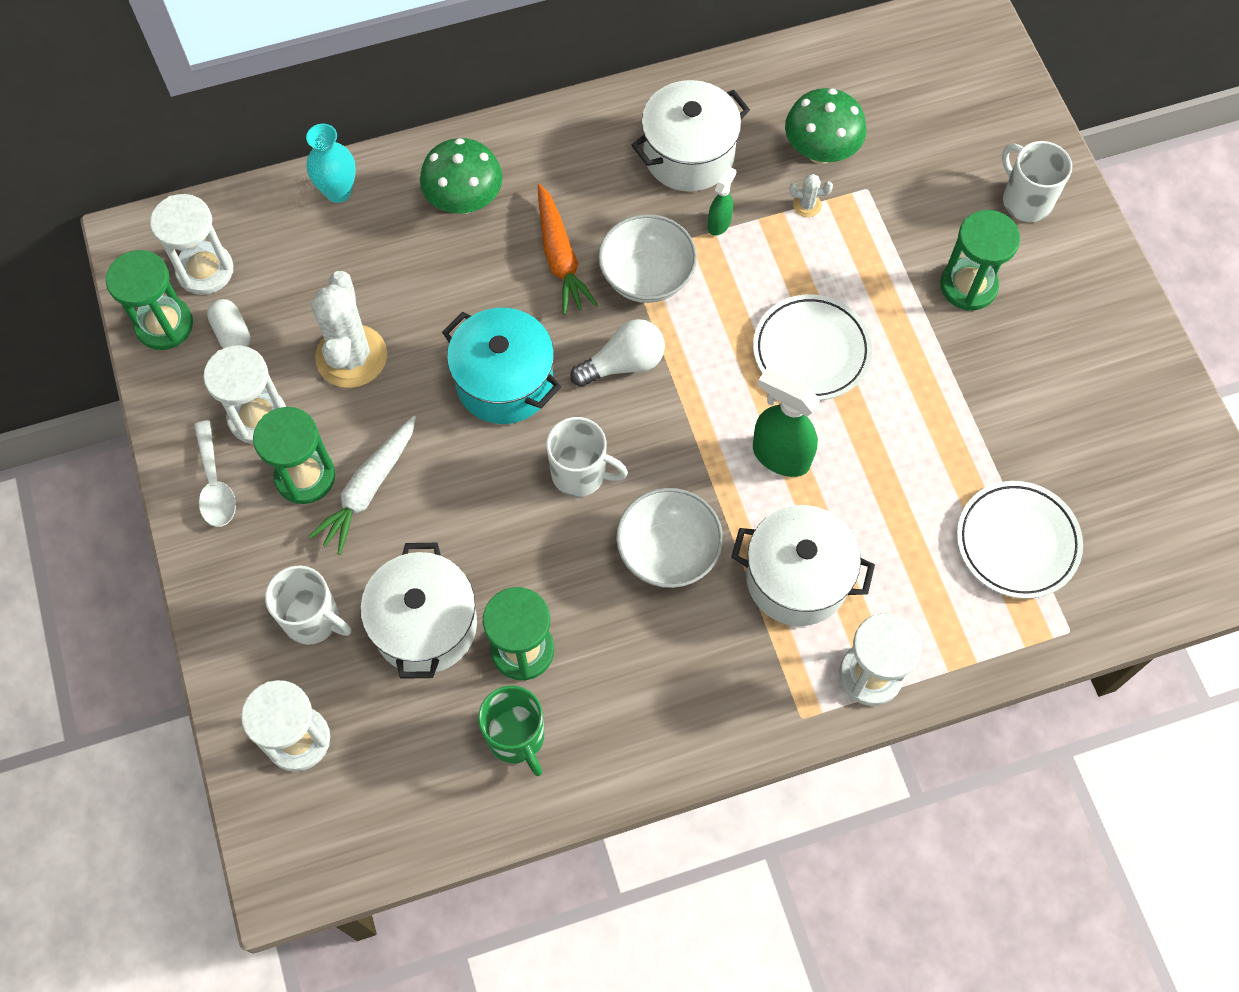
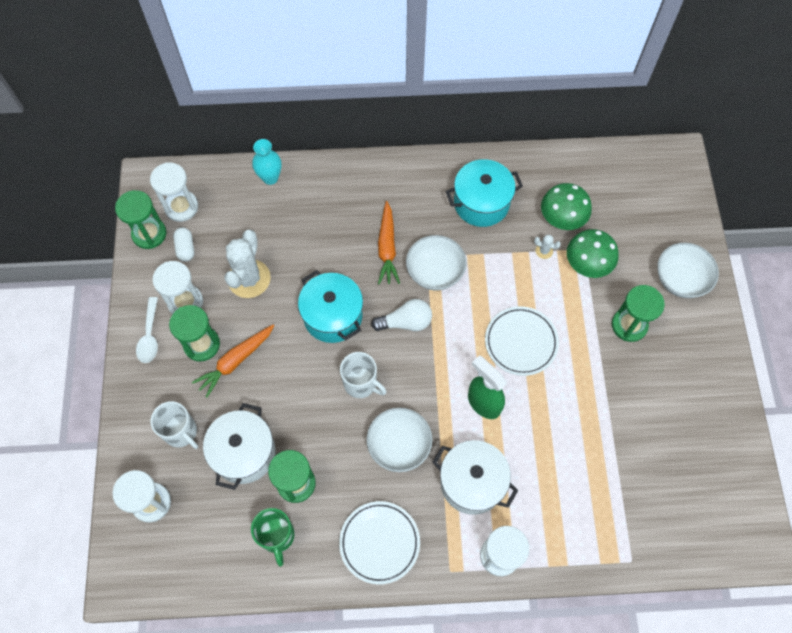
camera: 15 degrees right, 0 degrees up
white carrot [308,416,416,555] -> orange carrot [192,325,274,398]
green mushroom [420,138,503,214] -> green mushroom moved to [567,229,618,278]
white pot [632,80,750,192] -> turquoise pot [446,159,523,227]
green spray bottle [708,166,736,236] -> none
white plate [957,481,1083,599] -> white plate moved to [339,501,420,585]
white mug [1002,141,1072,222] -> white bowl [657,243,719,298]

